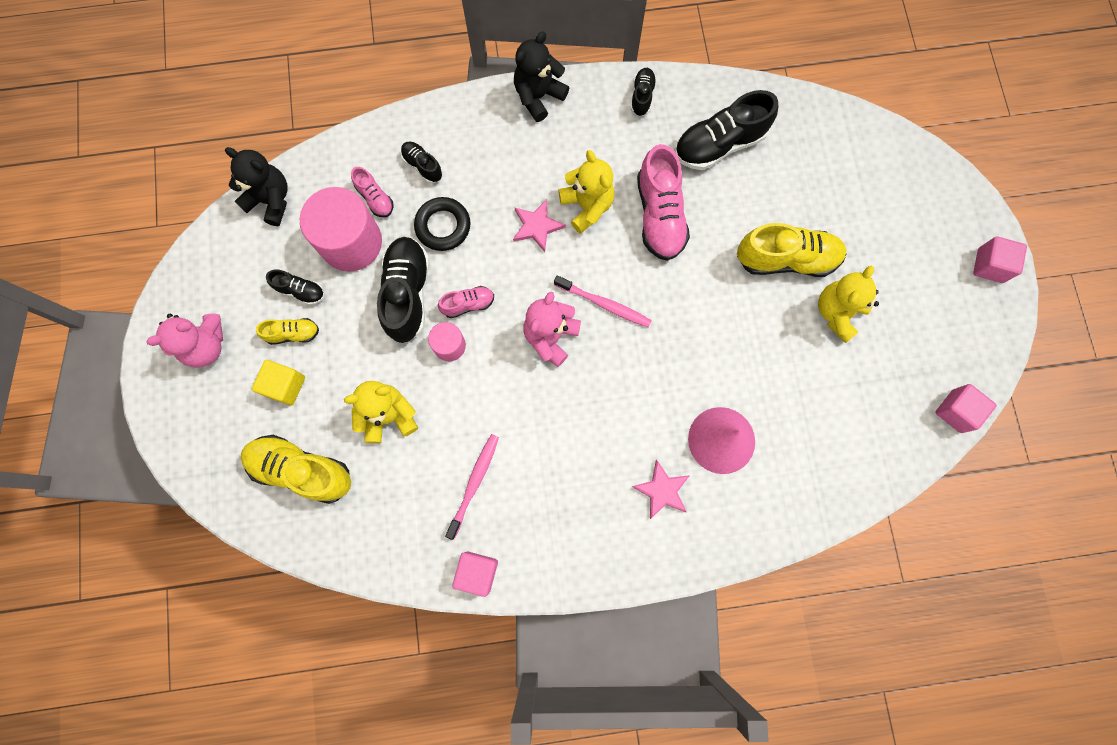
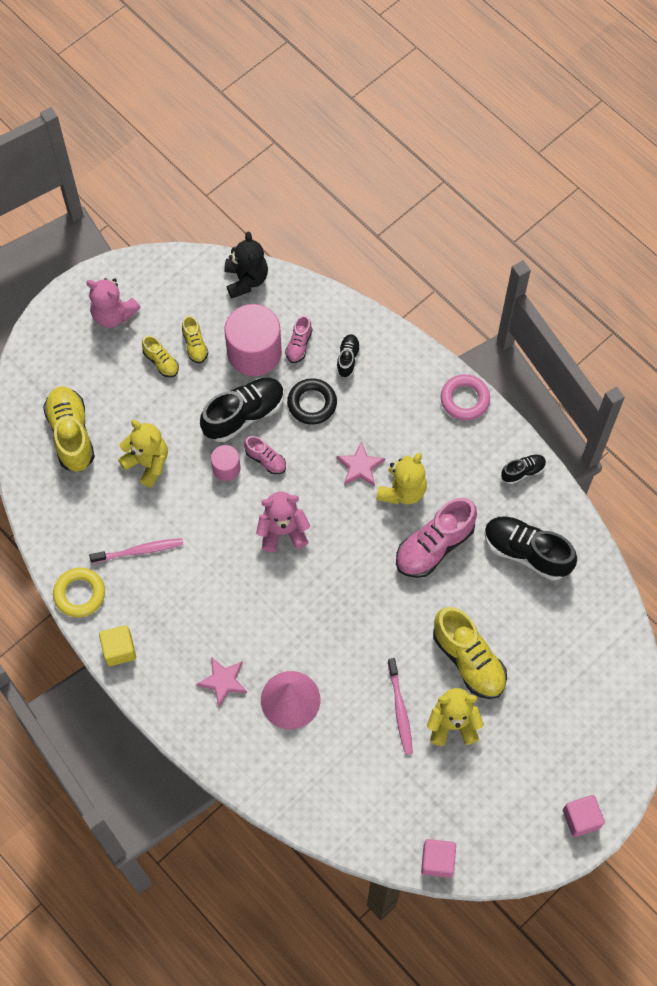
camera: 55 degrees right, 10 degrees down
yellow cube [252,360,305,406] -> yellow cube moved to [99,625,136,666]
black shoe [266,270,324,305] -> yellow shoe [182,316,209,363]
pink cube [452,552,498,597] -> yellow ring [53,568,105,618]
black teddy bear [514,32,569,122] -> pink ring [441,374,490,420]
pink toothbrush [554,276,652,328] -> pink toothbrush moved to [388,658,413,755]

